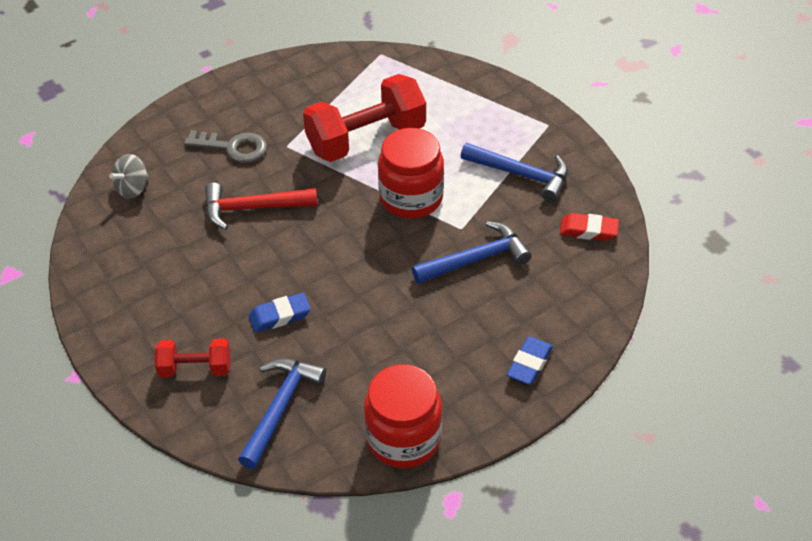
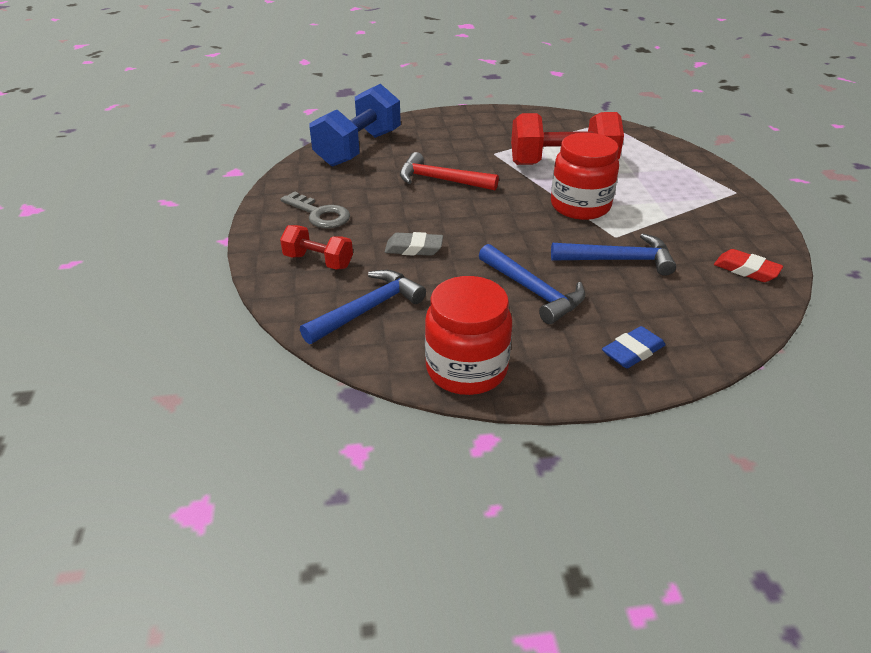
camera: 25 degrees right, 10 degrees down
grey spinning top [109,154,149,199] -> blue dumbbell [309,84,401,167]
grey key [184,130,267,163] -> grey key moved to [280,191,350,228]
blue eraser [248,293,311,333] -> grey eraser [385,232,443,256]
blue hammer [461,143,568,202] -> blue hammer moved to [479,244,585,324]

